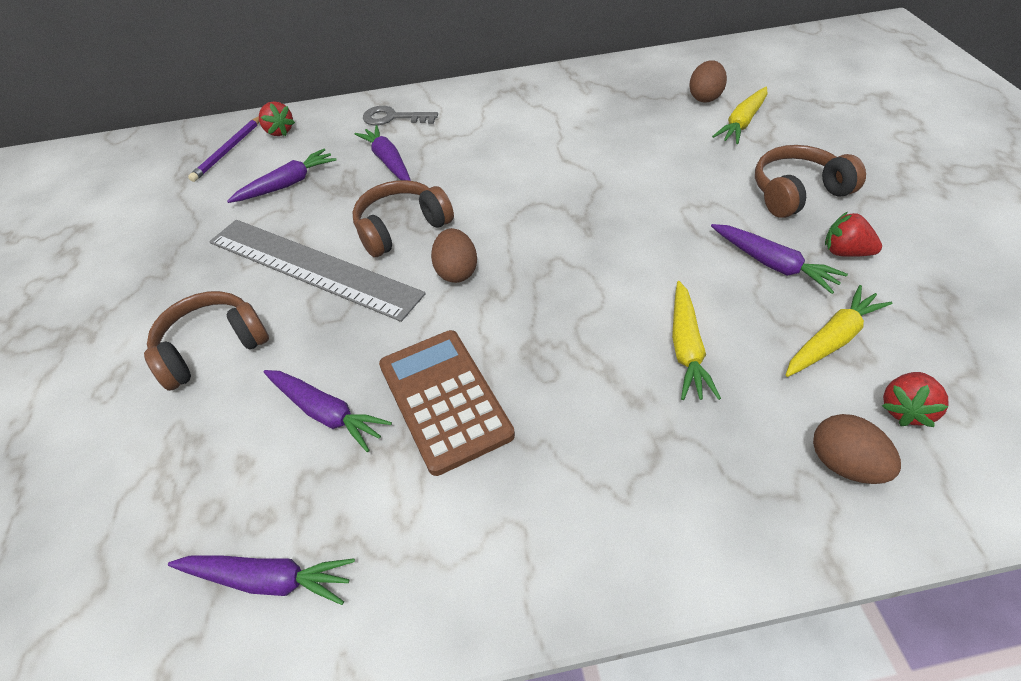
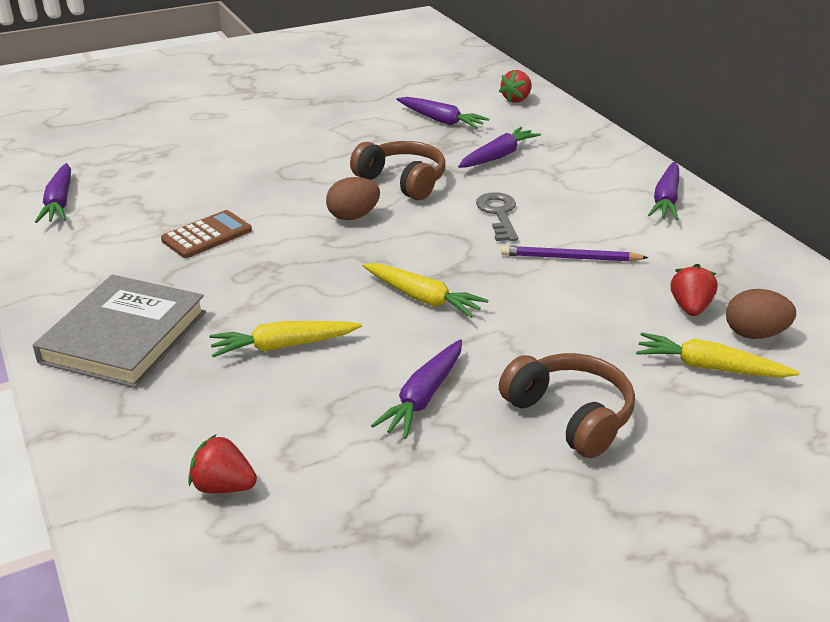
camera: 70 degrees right, 15 degrees down
brown headphones [144,291,269,391] -> none
purple pencil [188,116,259,182] -> purple pencil moved to [501,245,649,262]
grey ruler [209,220,426,322] -> none
purple carrot [263,370,392,452] -> purple carrot moved to [648,162,679,220]
grey key [363,106,438,125] -> grey key moved to [476,192,518,241]
brown calculator [379,330,515,476] -> brown calculator [161,210,252,258], size x0.65
yellow carrot [786,285,892,377] -> yellow carrot moved to [362,263,488,318]
brown egg [813,414,901,484] -> none
red strawberry [825,212,882,257] -> red strawberry moved to [671,264,717,316]
none -> grey book [33,275,206,388]

